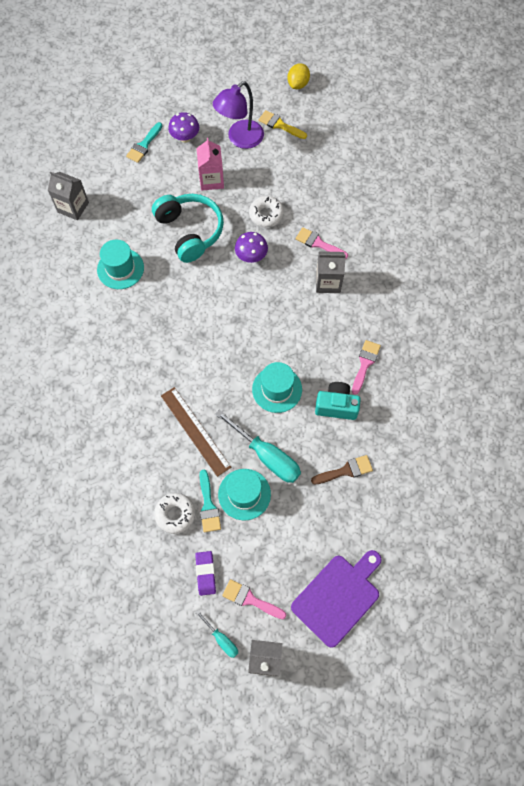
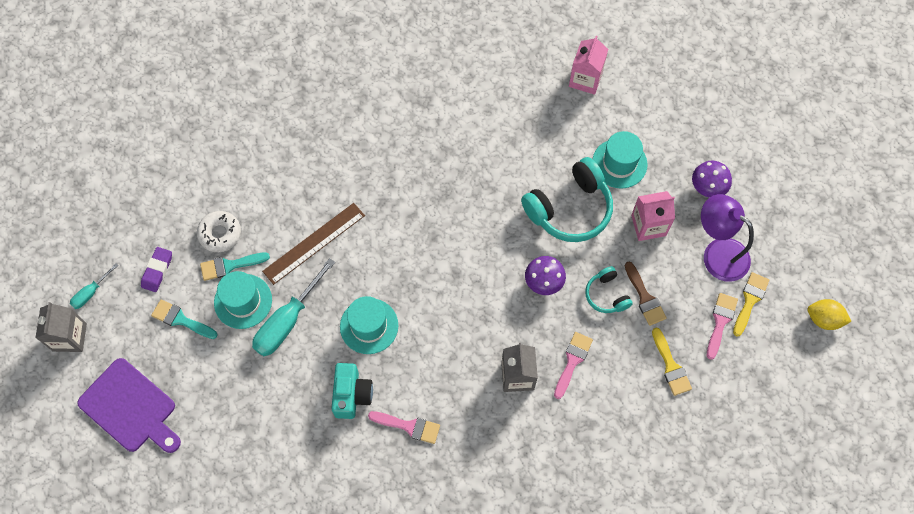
camera: 85 degrees right, 0 degrees up
grey carton [48,171,89,220] -> pink carton [569,36,608,95]
turquoise hat [97,240,144,289] -> turquoise hat moved to [592,131,647,189]
turquoise brush [126,122,162,163] -> turquoise brush moved to [151,299,218,339]
purple eraser [195,551,216,596] -> purple eraser turned 60 degrees counterclockwise [141,247,172,292]
pink brush [222,579,287,619] -> pink brush moved to [707,293,738,360]
white donut [249,196,284,227] -> turquoise headphones [585,266,633,313]
brown brush [311,455,373,484] -> brown brush moved to [625,261,667,326]
none -> yellow brush [652,327,692,396]

